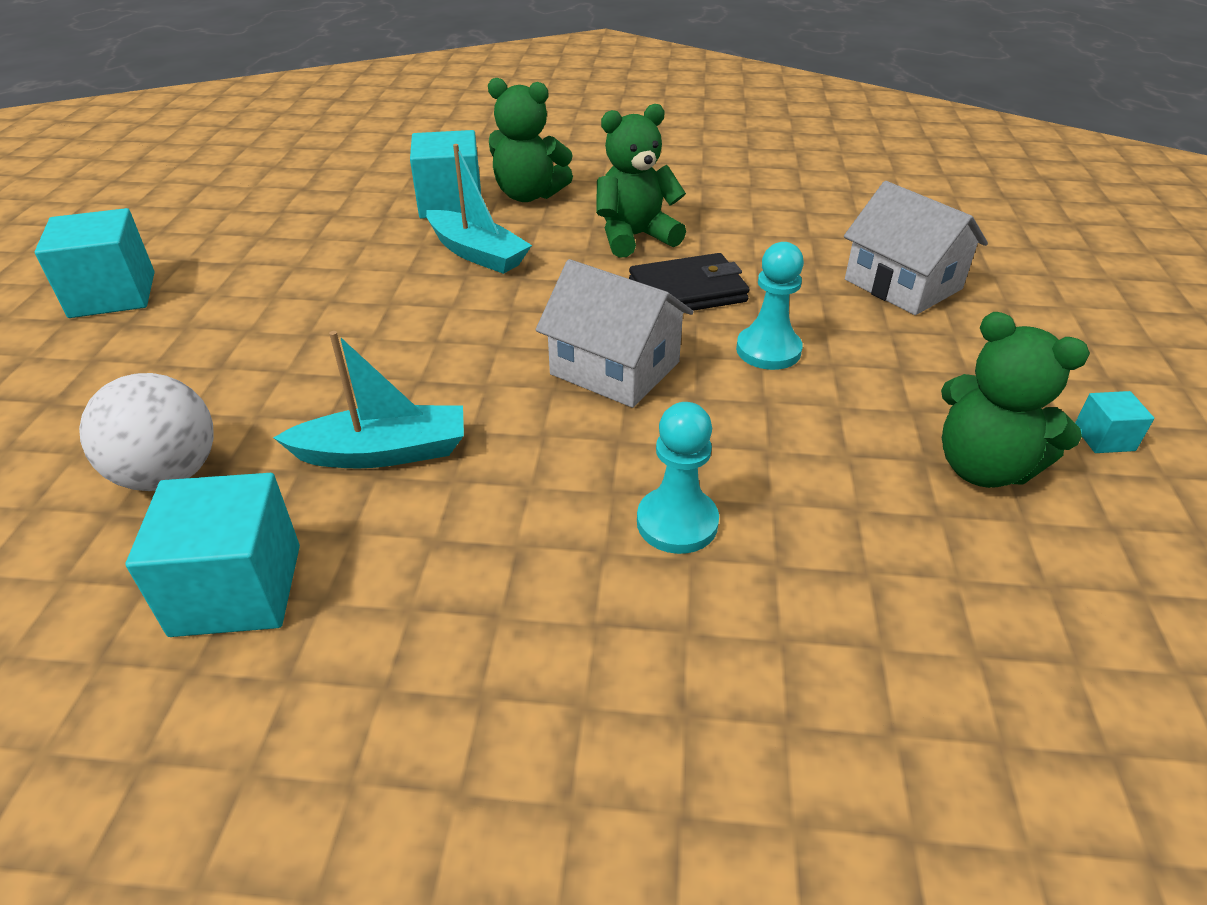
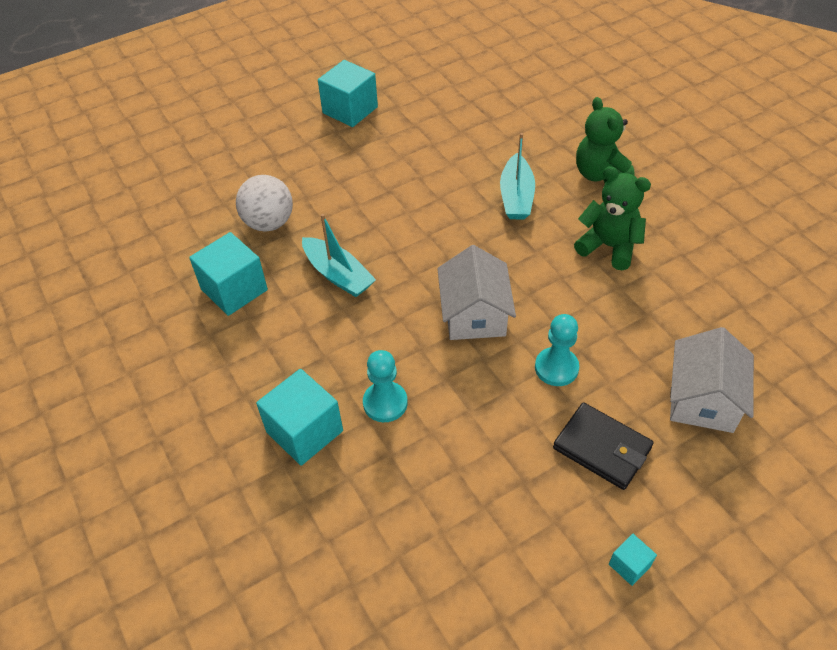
camera: 55 degrees right, 10 degrees up
turquoise cube [410,130,481,219] -> turquoise cube moved to [256,369,343,466]
black wallet [629,253,750,311] -> black wallet moved to [553,403,654,490]
green teddy bear [941,312,1090,488] -> none

